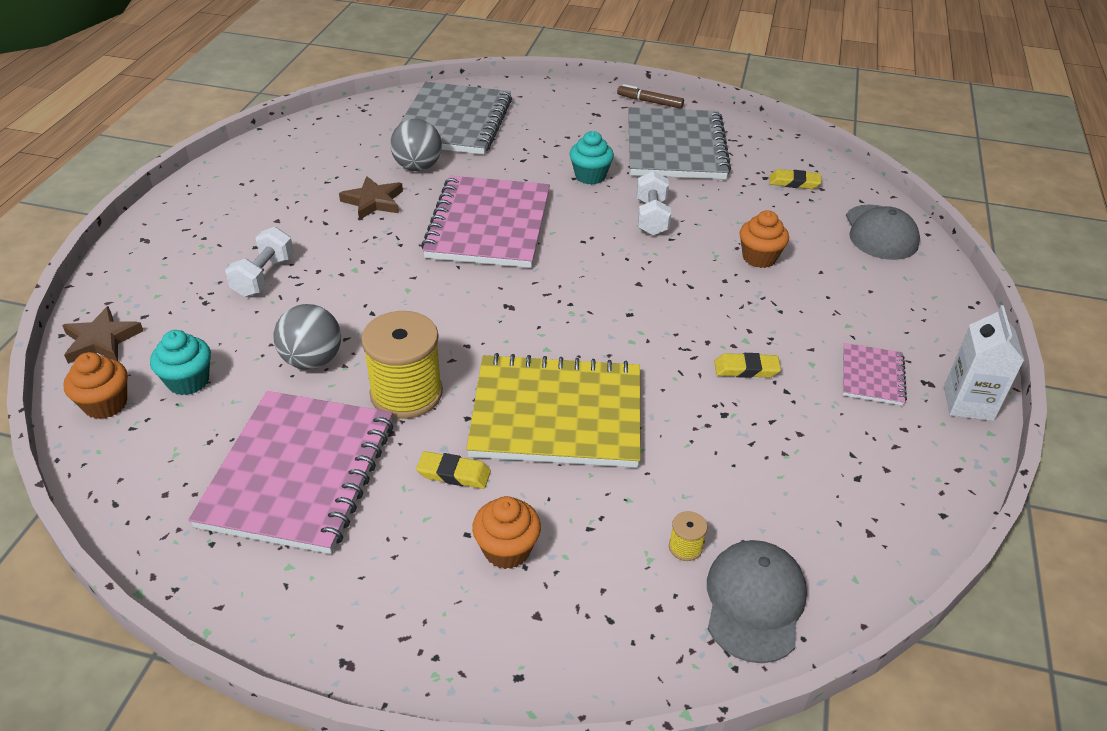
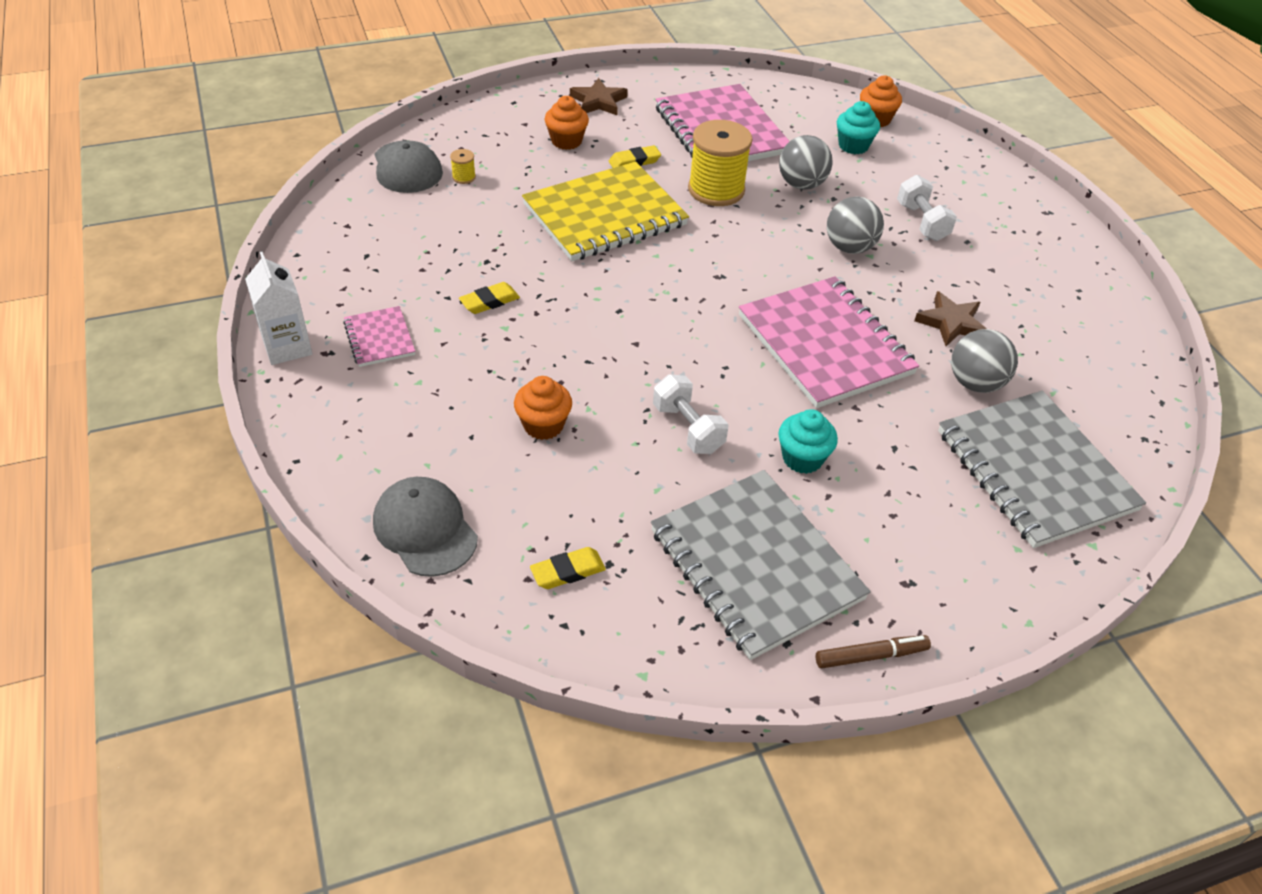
camera: 145 degrees right, 5 degrees up
brown star [62,306,143,364] -> brown star moved to [570,78,628,115]
none -> grey ball [827,196,884,254]

